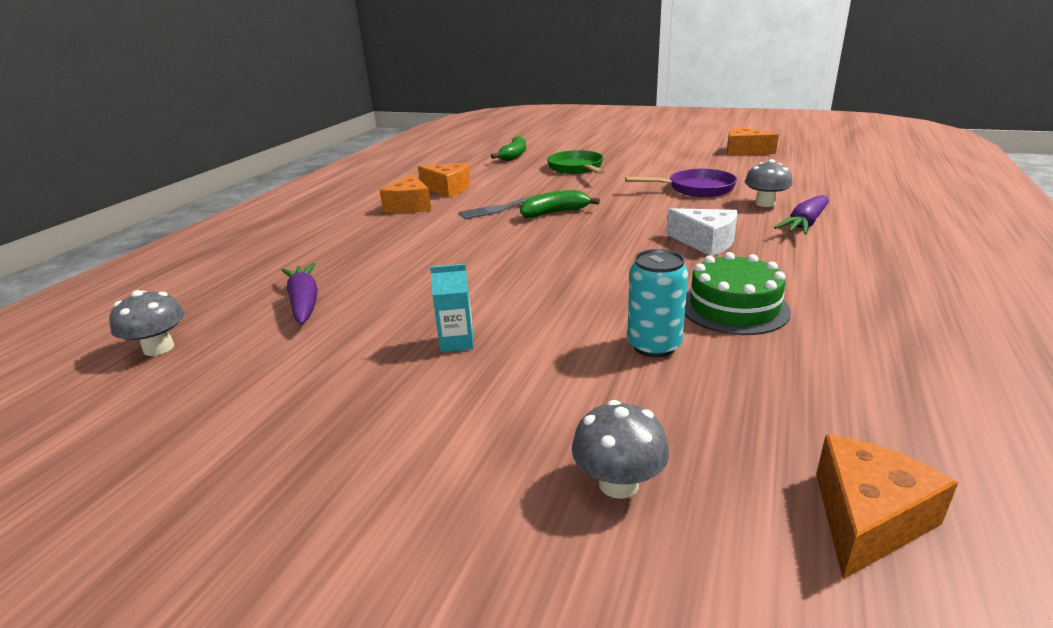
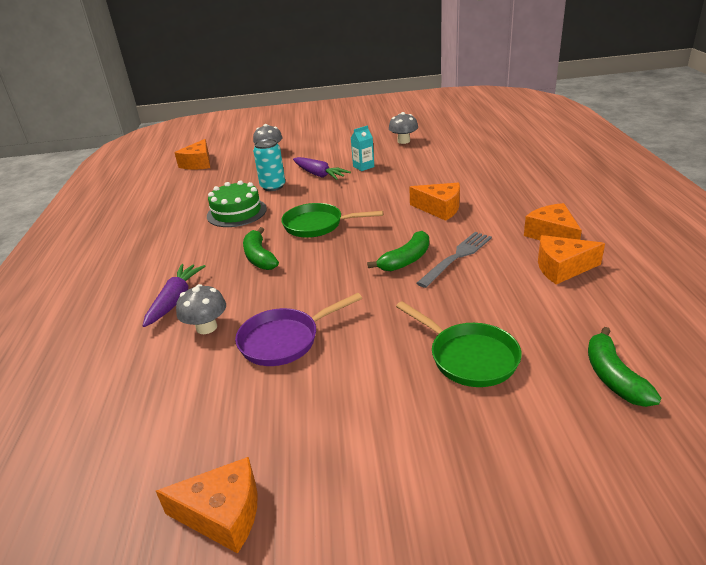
camera: 155 degrees right, 5 degrees up
grey mushroom [109,290,184,356] -> grey mushroom moved to [389,112,418,144]
purple carrot [281,263,318,325] -> purple carrot moved to [293,157,351,180]
white cheese [666,208,737,256] -> green banana [243,227,279,270]
none -> green pan [281,203,383,238]
none -> orange cheese [409,183,460,221]

